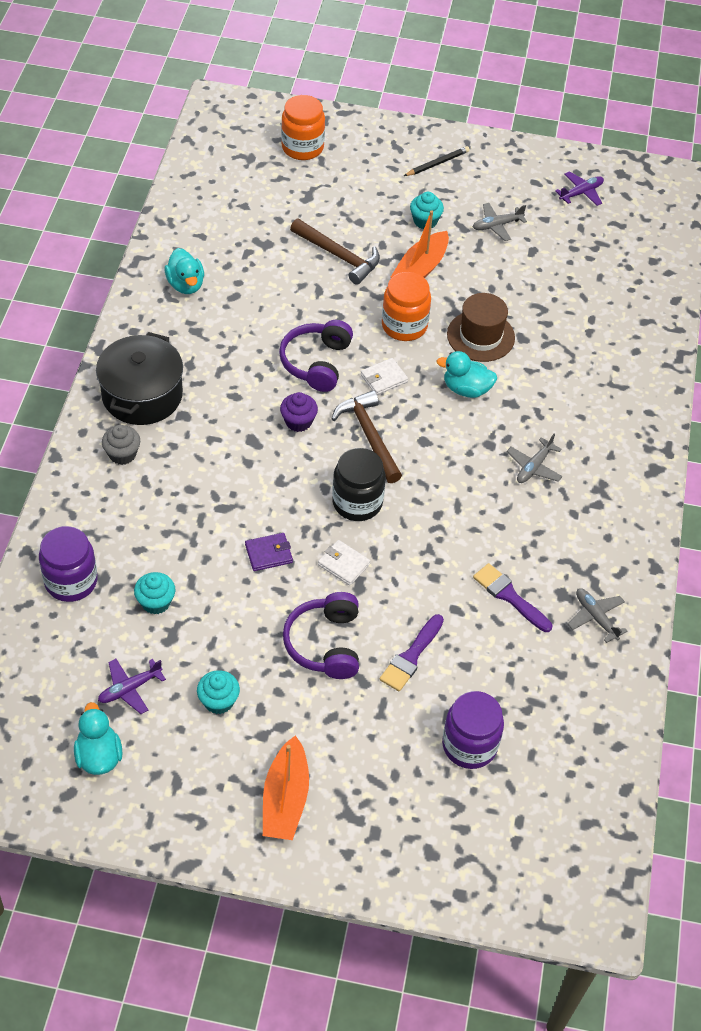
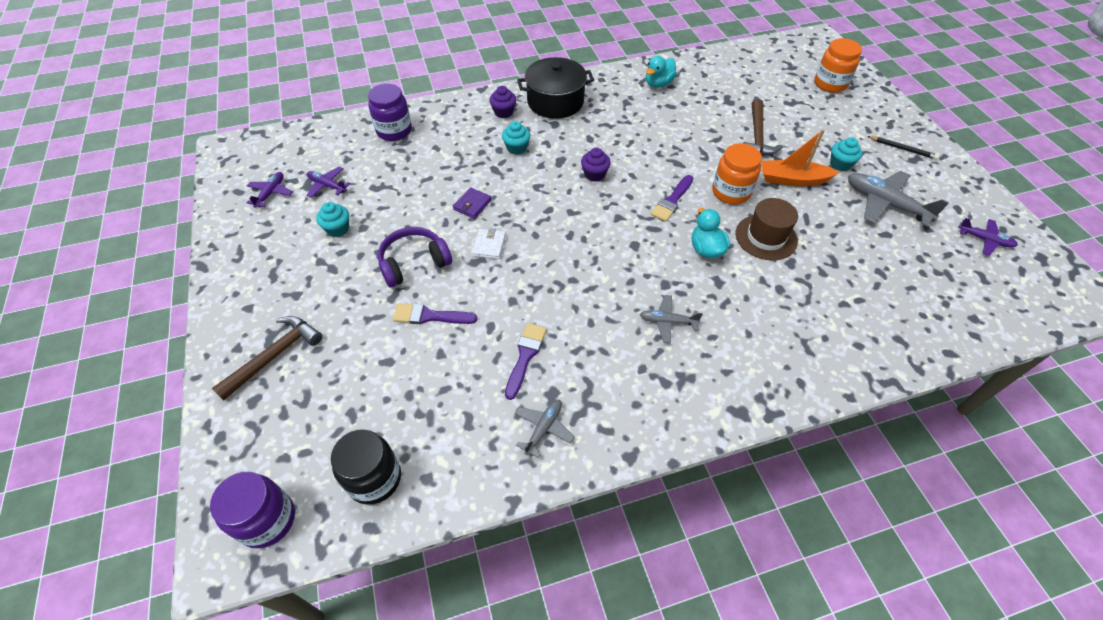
camera: 65 degrees right, 0 degrees up
turquoise duck [74,702,123,775] -> purple plane [246,172,293,208]
grey cupcake [102,425,140,465] -> purple cupcake [489,86,516,118]
turquoise cupcake [134,572,175,614] -> turquoise cupcake moved to [502,121,530,155]
purple wallet [245,533,293,571] -> purple wallet turned 75 degrees clockwise [453,187,492,219]
orange boat [263,735,309,840] -> none
purple headphones [279,320,353,392] -> none
brown hammer [331,390,402,483] -> brown hammer moved to [212,316,322,400]
black jar [332,448,386,521] -> black jar moved to [331,429,401,505]
white wallet [361,358,408,395] -> purple brush [651,175,693,222]
purple jar [442,691,504,769] -> purple jar moved to [210,472,295,548]
grey plane [473,203,527,241] -> grey plane [848,171,949,226], size x1.77

